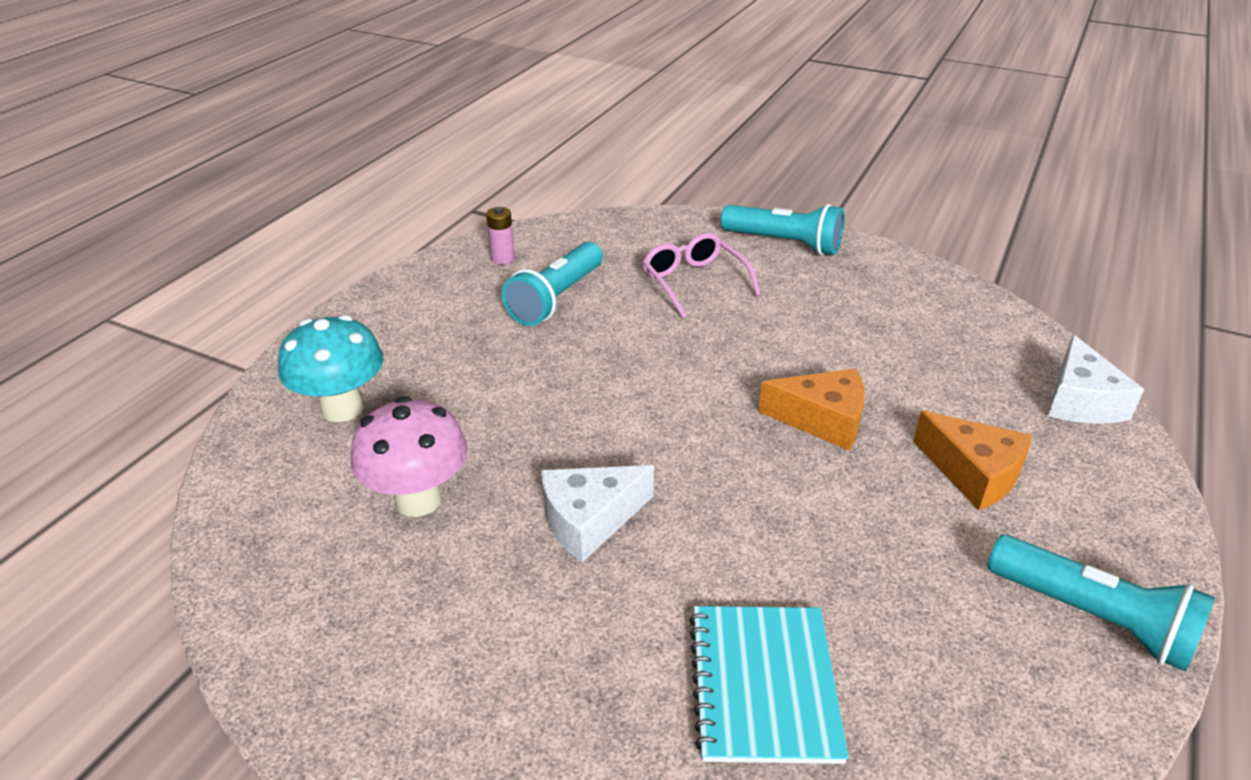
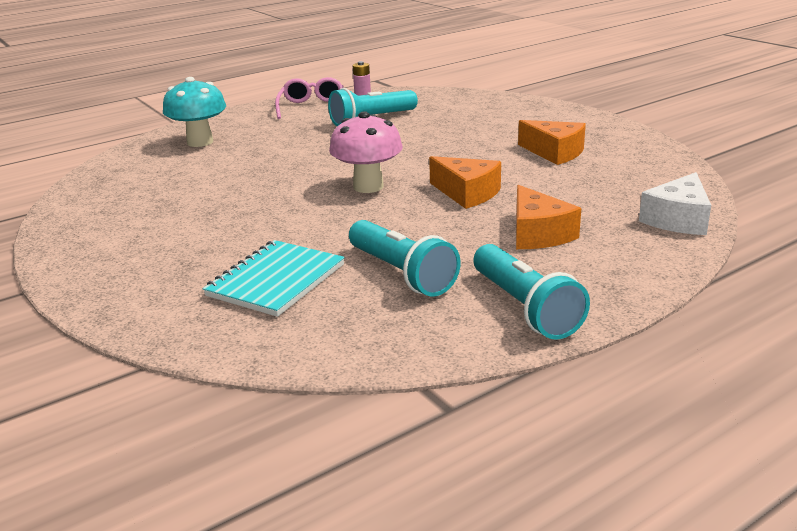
camera: 30 degrees right, 10 degrees down
pink mushroom [351,396,467,517] -> pink mushroom moved to [329,111,403,193]
white cheese [541,465,654,563] -> none
pink glasses [642,232,761,319] -> pink glasses moved to [275,77,344,119]
turquoise flashlight [721,204,844,255] -> turquoise flashlight moved to [349,220,461,296]
none -> orange cheese [518,120,586,165]

